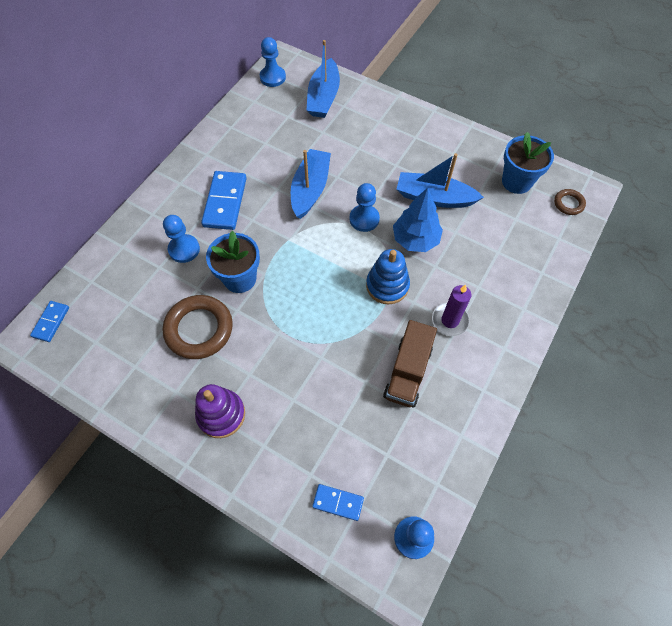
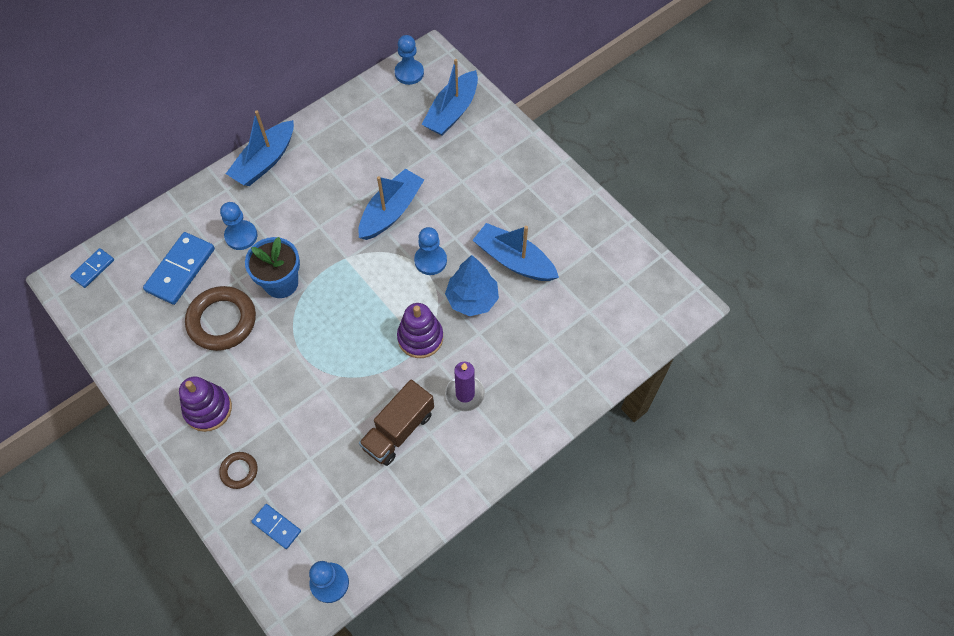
camera: 20 degrees right, 0 degrees up
blue domino [201,171,247,230] -> blue domino moved to [143,232,215,305]
blue stacking toy [366,249,410,304] -> purple stacking toy [397,303,443,358]
blue flower pot [502,132,554,194] -> none
brown ring [554,189,586,215] -> brown ring moved to [219,452,258,489]
none -> blue boat [226,110,294,186]

